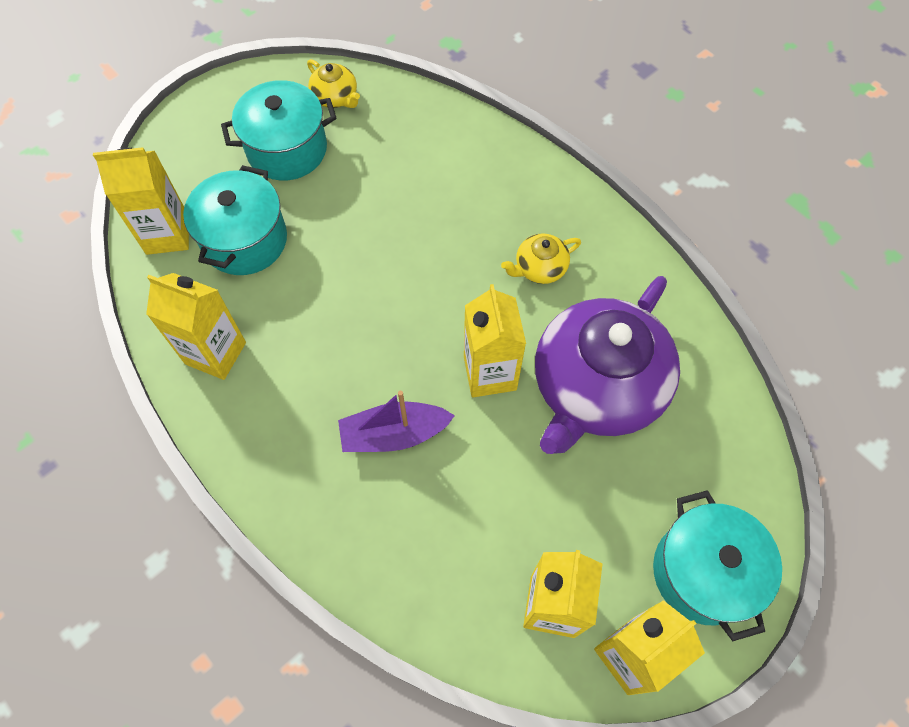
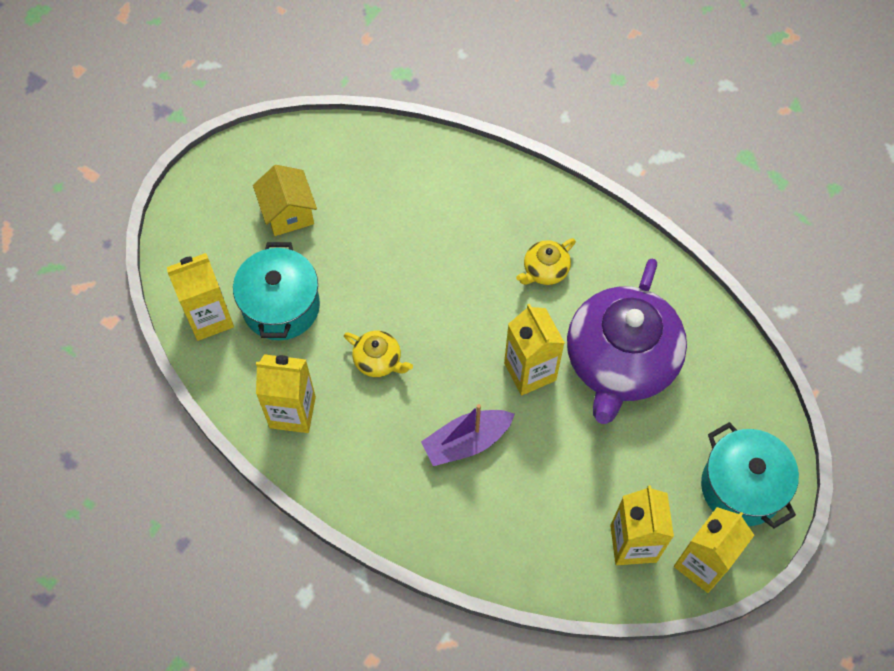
camera: 15 degrees left, 0 degrees up
turquoise pot [221,80,337,181] -> yellow house [253,165,317,236]
yellow teapot [307,59,360,108] -> yellow teapot moved to [344,331,413,377]

